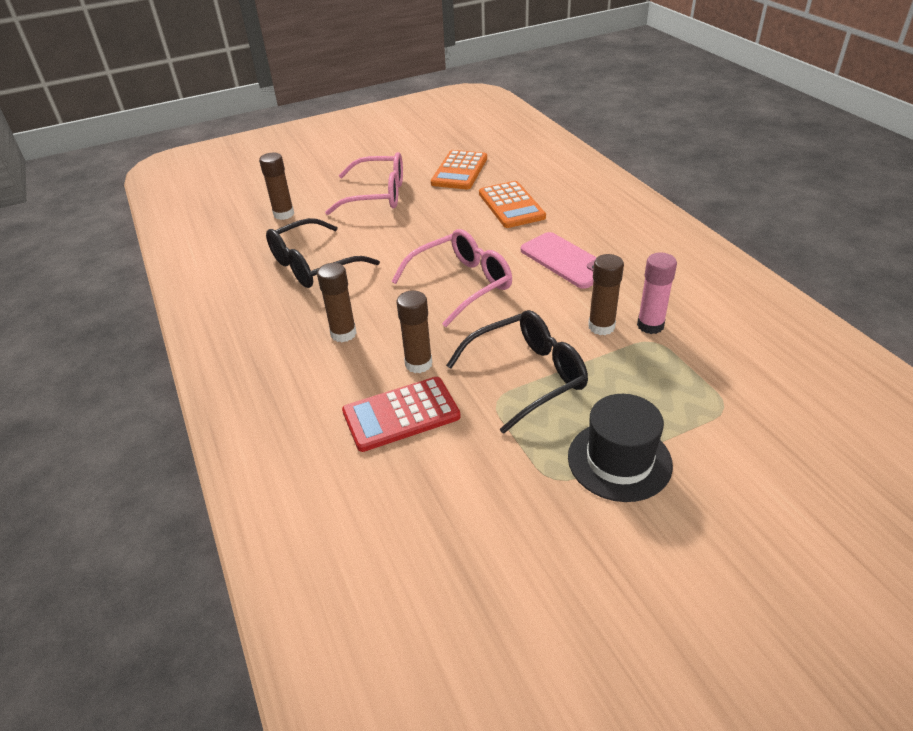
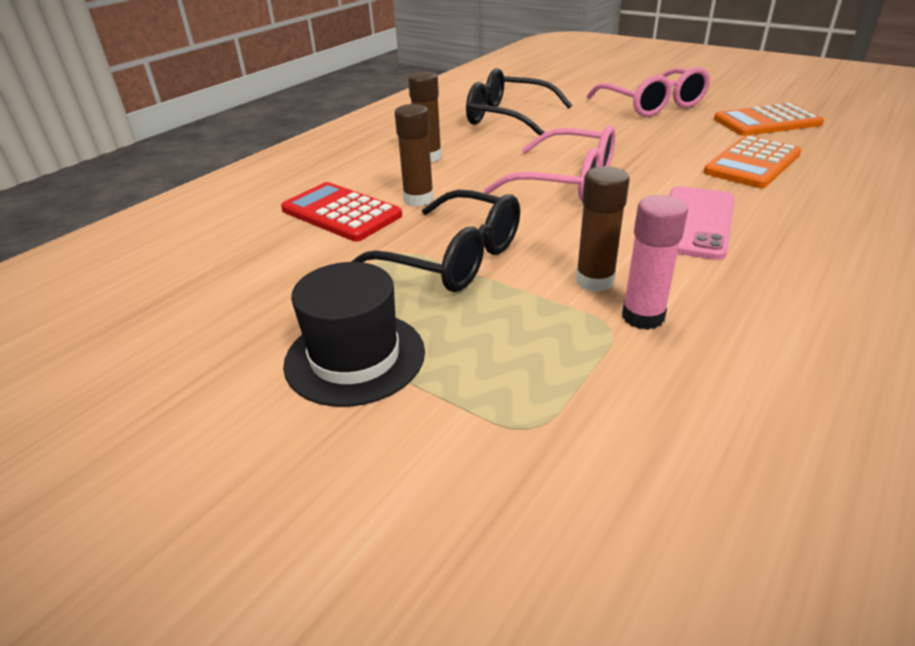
camera: 60 degrees right, 5 degrees down
brown glue stick [259,153,294,220] -> none

